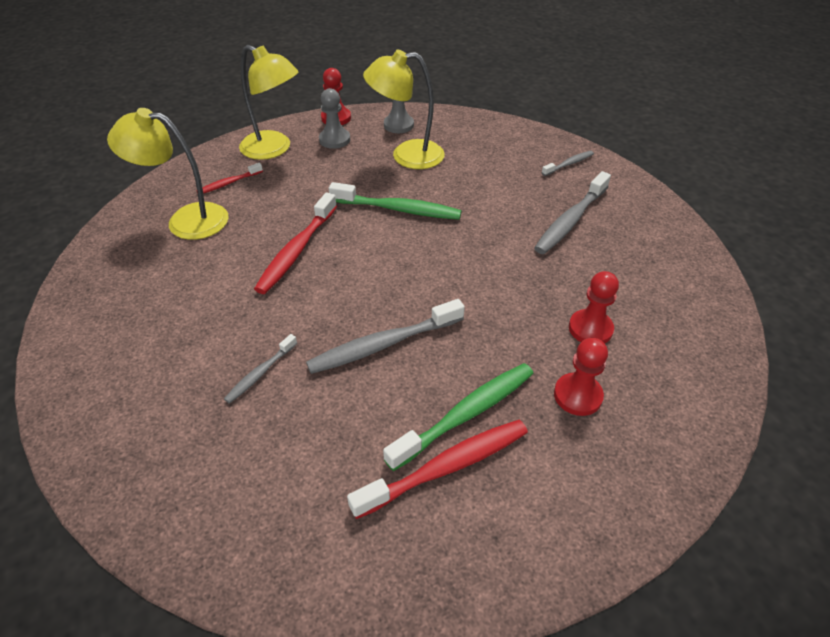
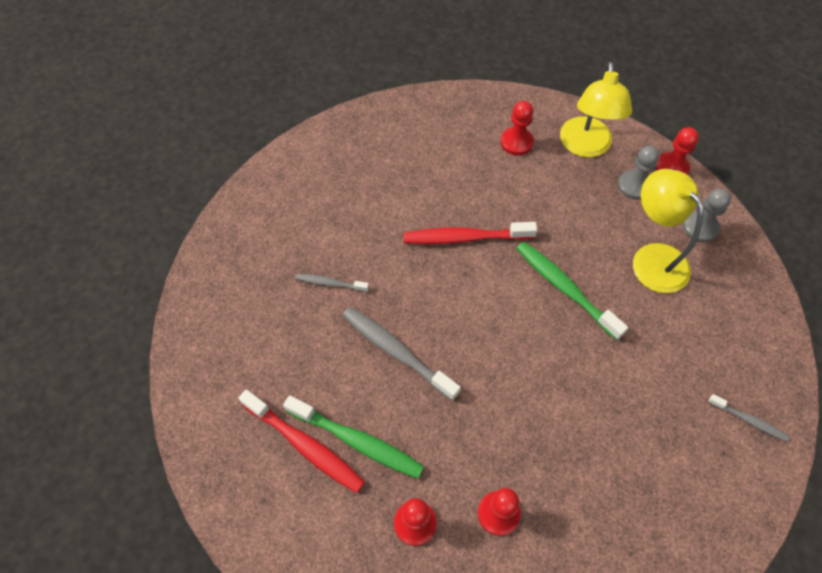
camera: 65 degrees right, 15 degrees up
yellow lamp [107,108,229,240] -> none
red toothbrush [202,163,263,194] -> red pawn [501,101,534,155]
green toothbrush [329,182,462,220] -> green toothbrush turned 150 degrees clockwise [516,242,628,340]
grey toothbrush [534,171,611,254] -> none

